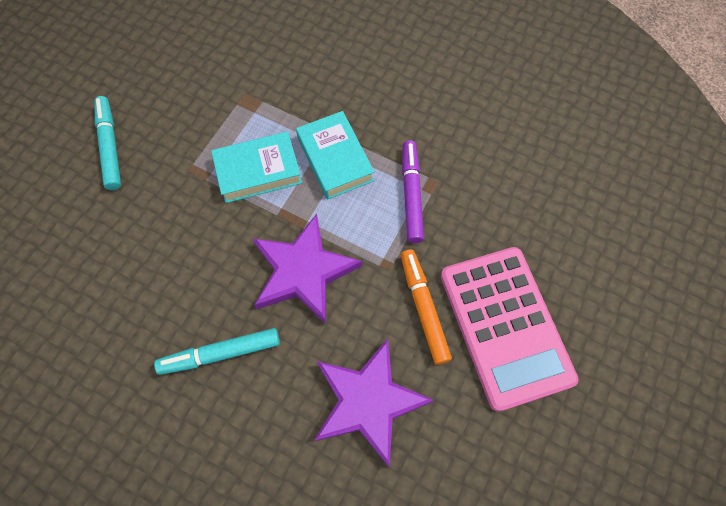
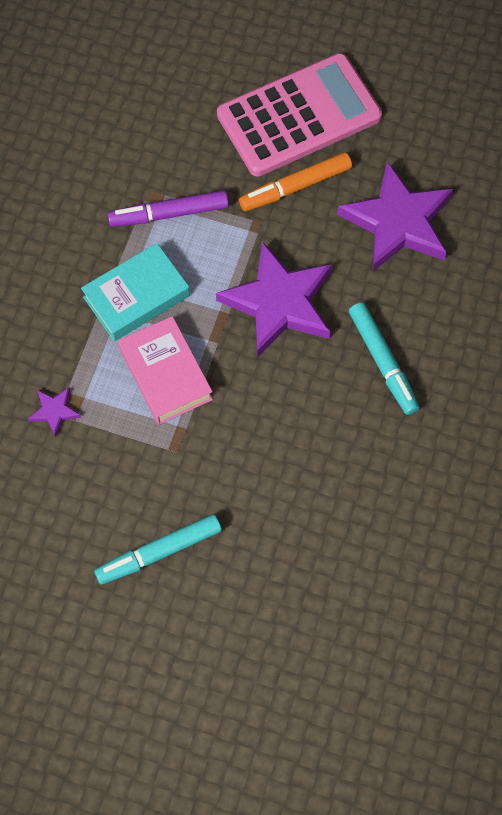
camera: 100 degrees left, 0 degrees up
turquoise book [211,131,302,203] -> pink book [118,316,213,425]
none -> purple star [28,387,81,437]

